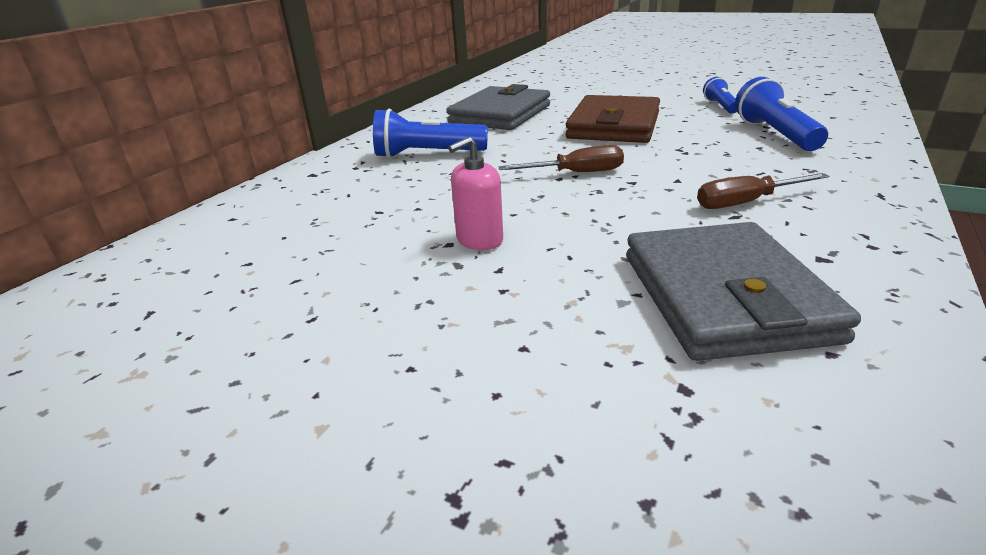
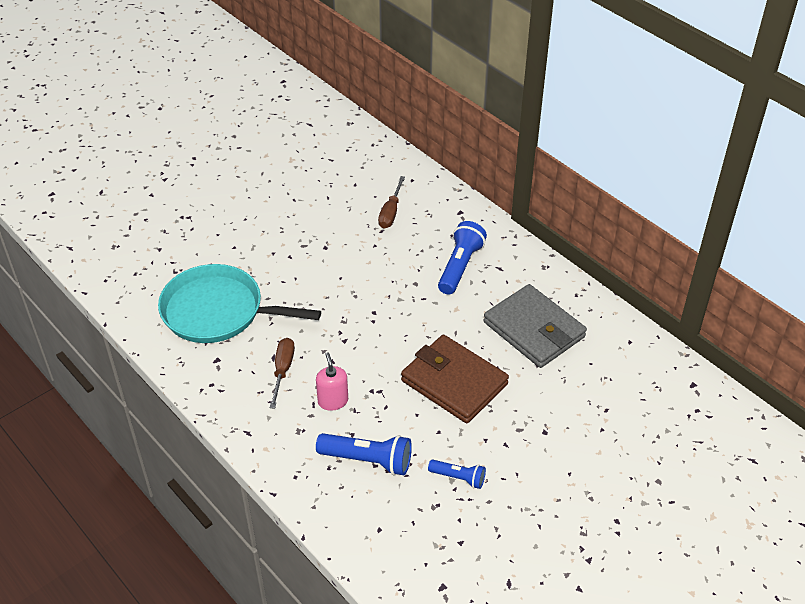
camera: 110 degrees right, 15 degrees up
pink soap dispenser [448,137,503,250] -> pink soap dispenser moved to [316,352,348,411]
brown screwdriver [498,145,624,172] -> brown screwdriver moved to [378,176,405,228]
grey wallet [626,222,861,361] -> turquoise pan [158,264,321,343]

